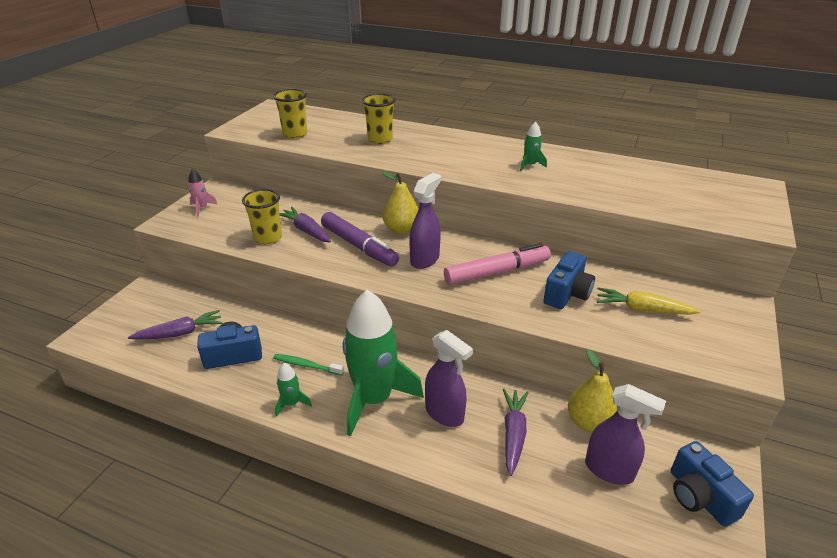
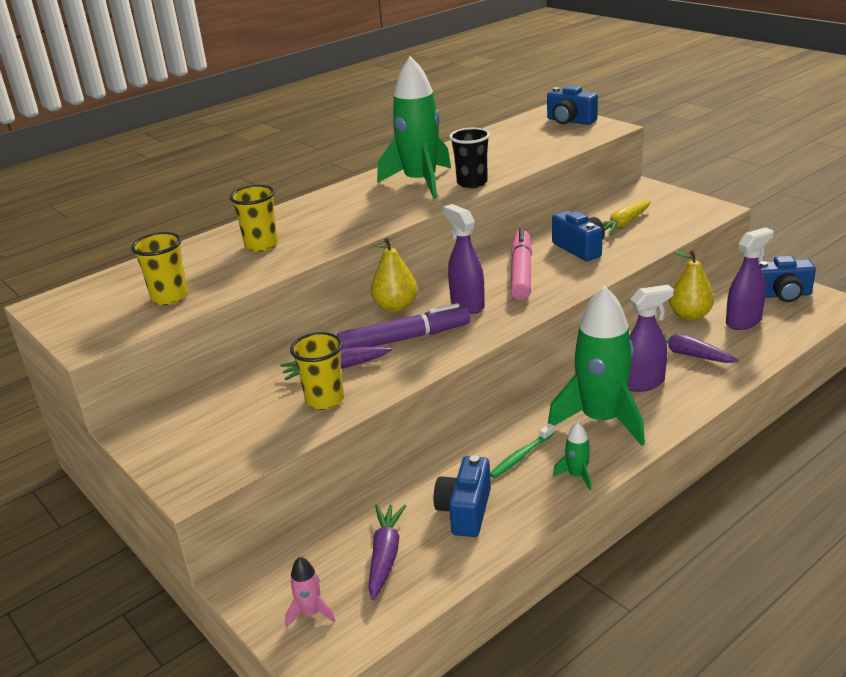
camera: 60 degrees left, 5 degrees down
pink rocket [188,169,218,216] -> pink rocket moved to [285,557,335,627]
green rocket [520,122,547,171] -> green rocket [377,56,451,199], size x2.44
none -> black cup [449,128,490,188]
none -> blue camera [547,85,598,125]

